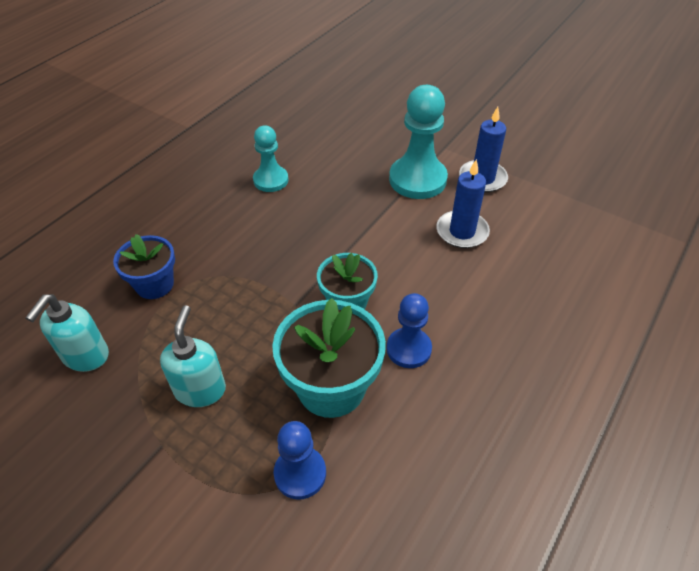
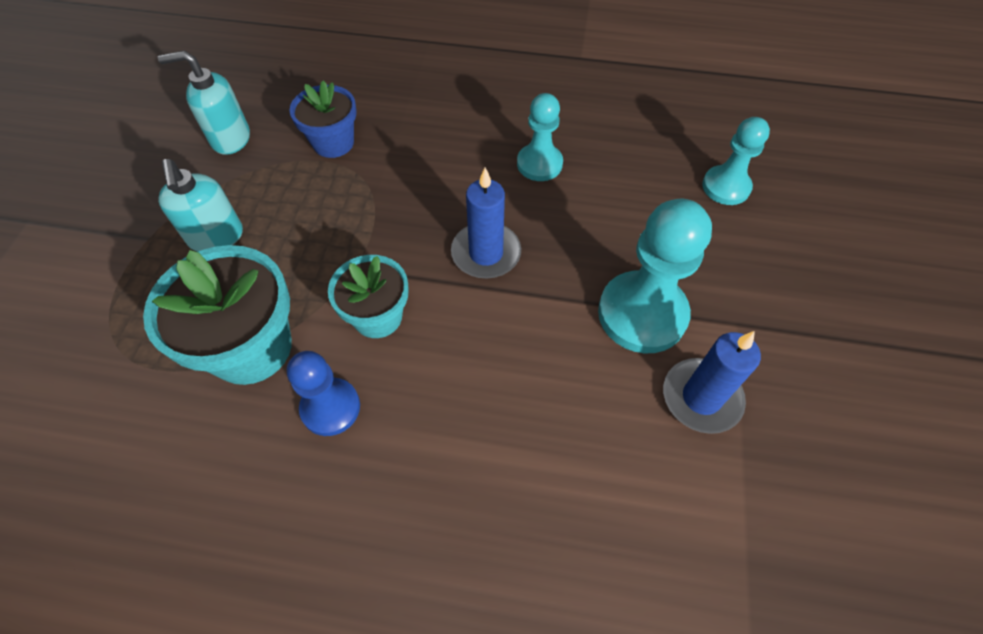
camera: 65 degrees right, 10 degrees up
turquoise soap dispenser [160,305,226,407] -> turquoise soap dispenser turned 90 degrees clockwise [158,159,243,252]
blue pawn [274,421,326,499] -> none
blue candle [436,159,490,248] -> blue candle moved to [451,168,521,279]
none -> turquoise pawn [702,117,770,205]

